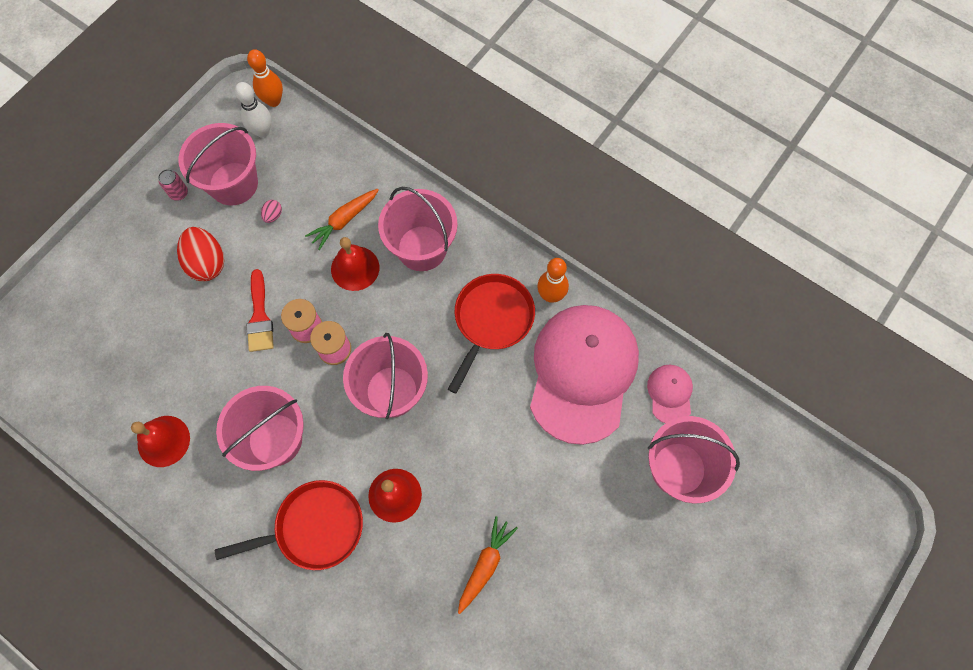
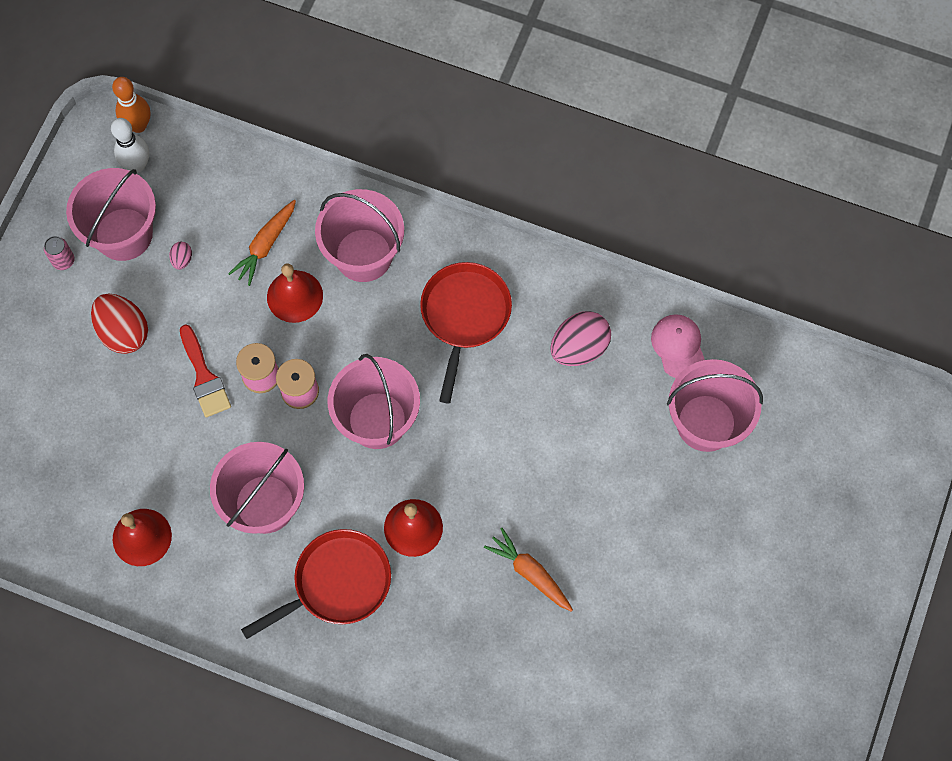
camera: 15 degrees left, 0 degrees up
orange carrot [458,516,518,614] -> orange carrot turned 60 degrees counterclockwise [484,528,573,612]
pink cap [530,305,639,445] -> pink egg [550,311,611,366]
orange bowling pin [537,258,569,303] -> none

